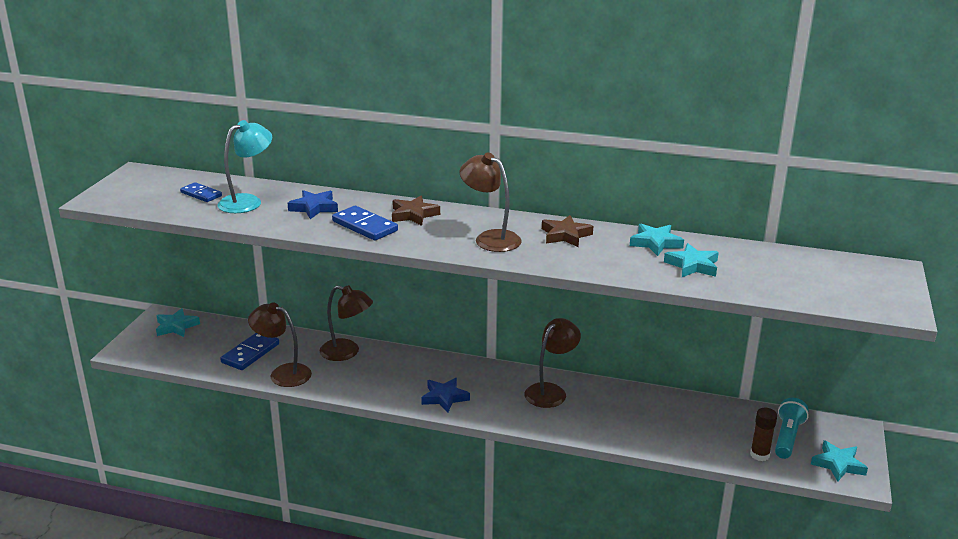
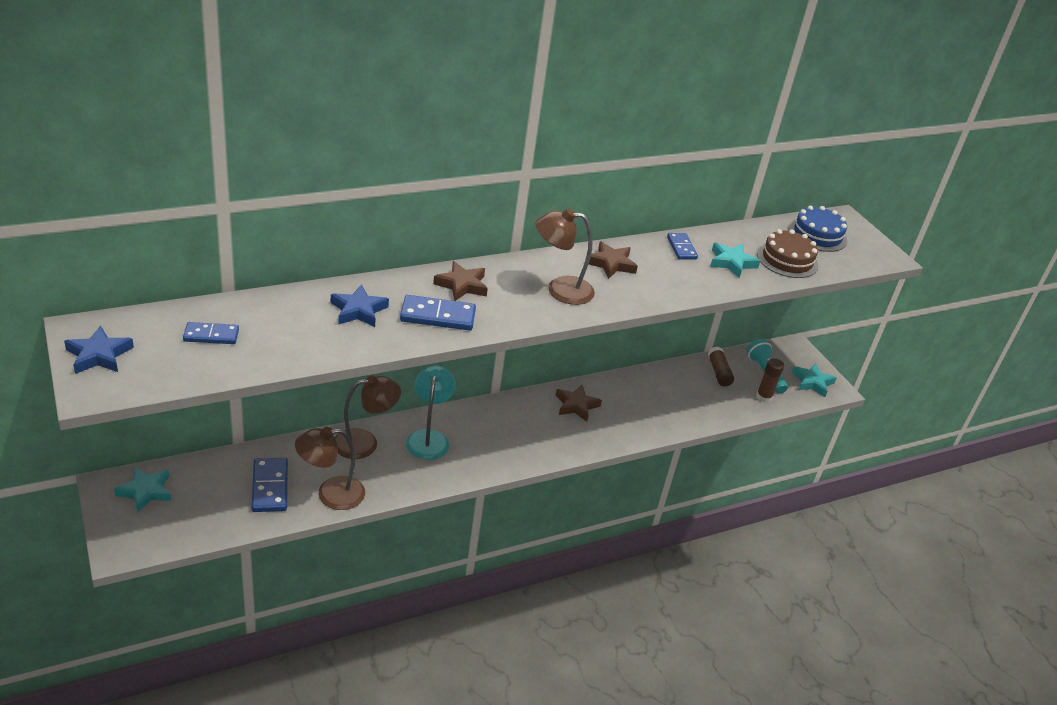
camera: 45 degrees left, 10 degrees up
turquoise lamp [217,120,272,213] -> turquoise lamp moved to [406,365,456,460]
blue star [421,378,470,413] -> blue star moved to [64,326,134,374]
brown lamp [525,318,581,408] -> brown star [555,385,602,422]
turquoise star [630,224,684,256] -> blue domino [667,233,698,260]
none -> brown glue stick [708,346,734,386]
none -> brown cake [757,229,818,278]
none -> blue cake [788,206,847,252]

